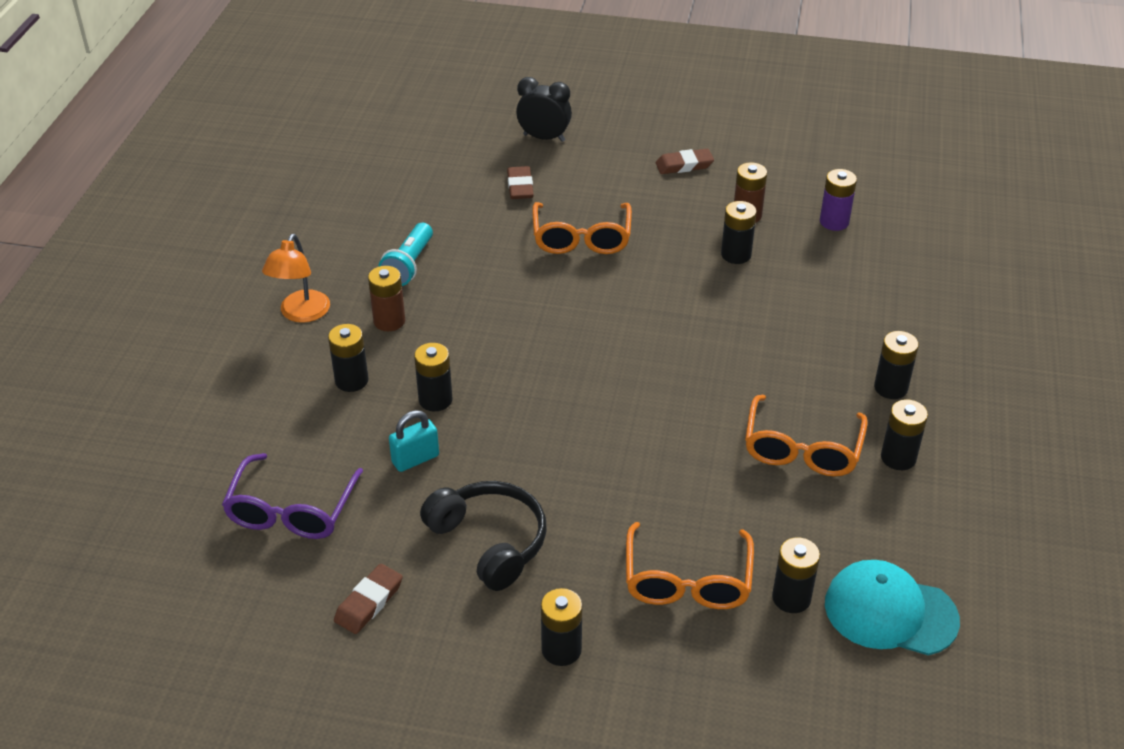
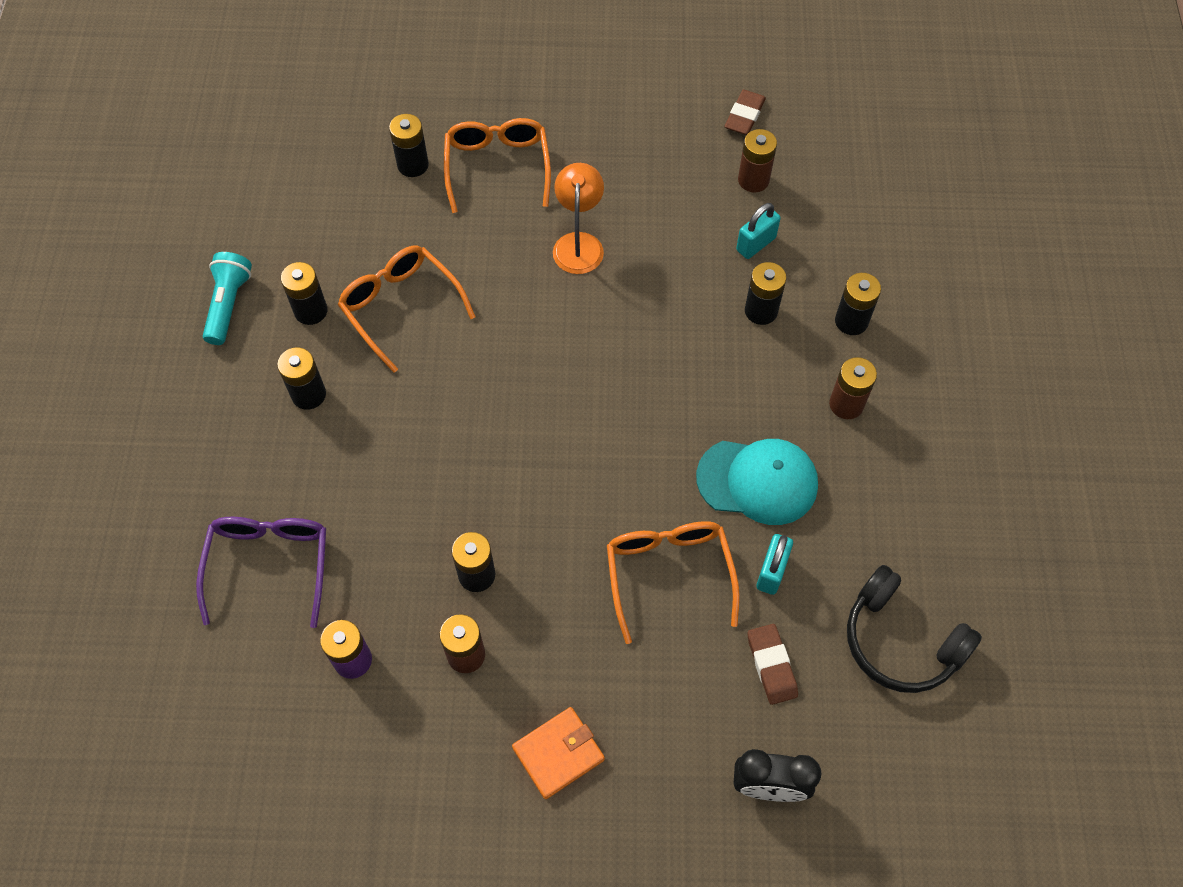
camera: 170 degrees right, 20 degrees up
purple glasses [222,453,363,539] -> purple glasses moved to [196,517,326,628]
orange lamp [262,234,330,323] -> orange lamp moved to [553,163,604,274]
turquoise flashlight [378,223,433,286] -> turquoise flashlight moved to [203,252,252,345]
black headphones [420,481,547,591] -> black headphones moved to [847,565,982,693]
black battery [541,588,582,666] -> none
brown eraser [656,149,714,174] -> orange wallet [512,707,605,799]
orange glasses [745,395,868,476] -> orange glasses turned 45 degrees counterclockwise [338,245,476,373]
turquoise cap [825,560,960,655] -> turquoise cap moved to [696,439,818,525]
none -> brown battery [738,129,777,193]
none -> turquoise padlock [756,534,793,595]

